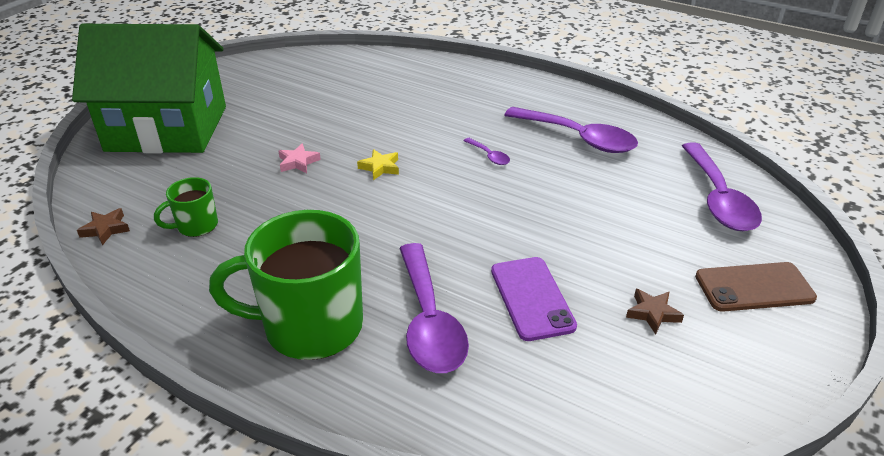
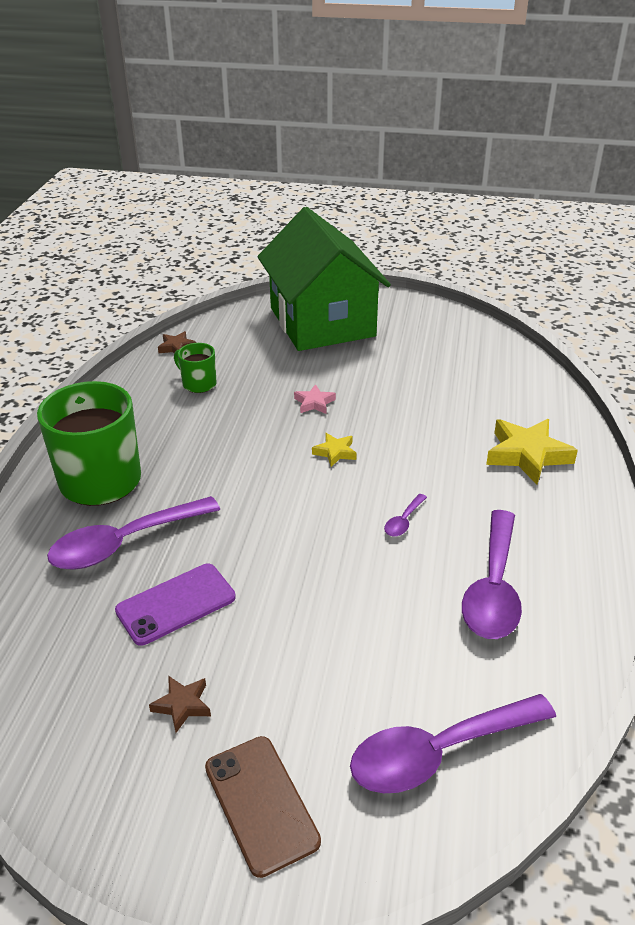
camera: 70 degrees right, 0 degrees up
none -> yellow star [486,419,578,485]

